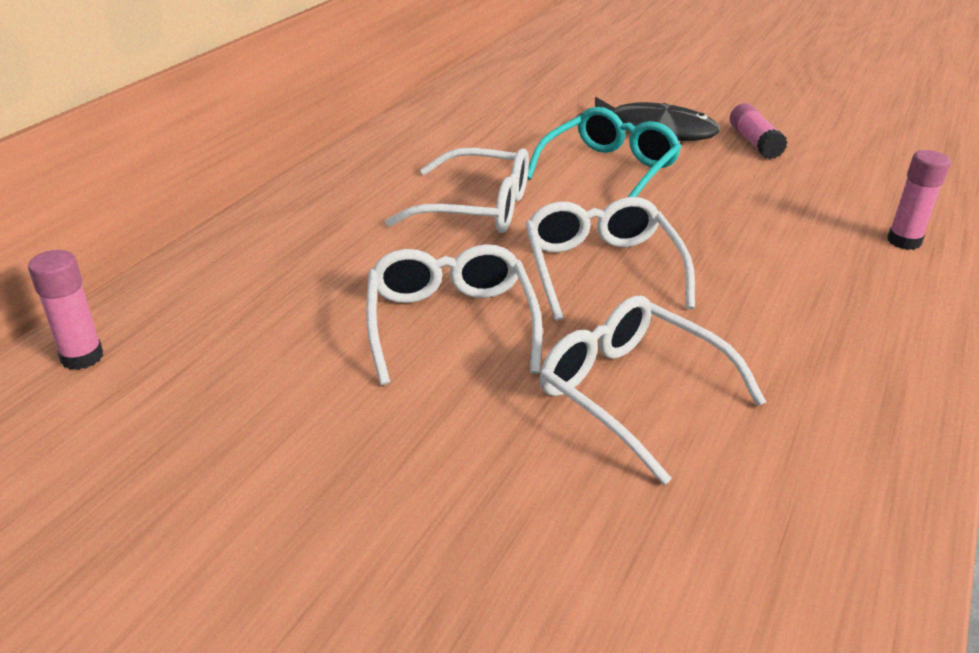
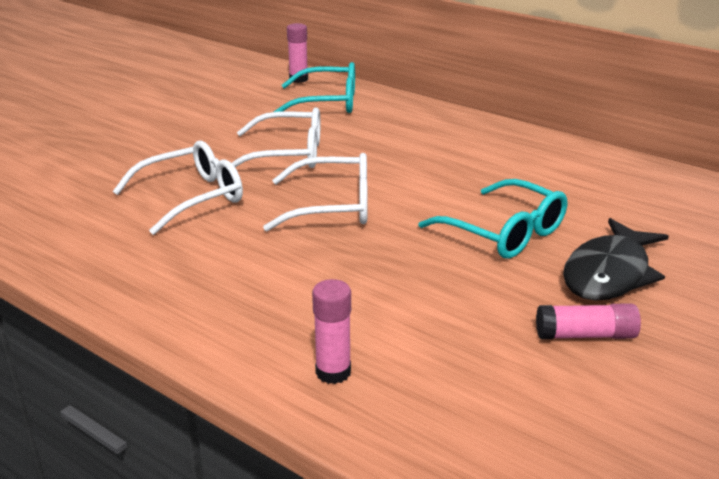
camera: 100 degrees right, 5 degrees down
white glasses [385,148,529,233] -> none
none -> turquoise glasses [273,62,355,113]

